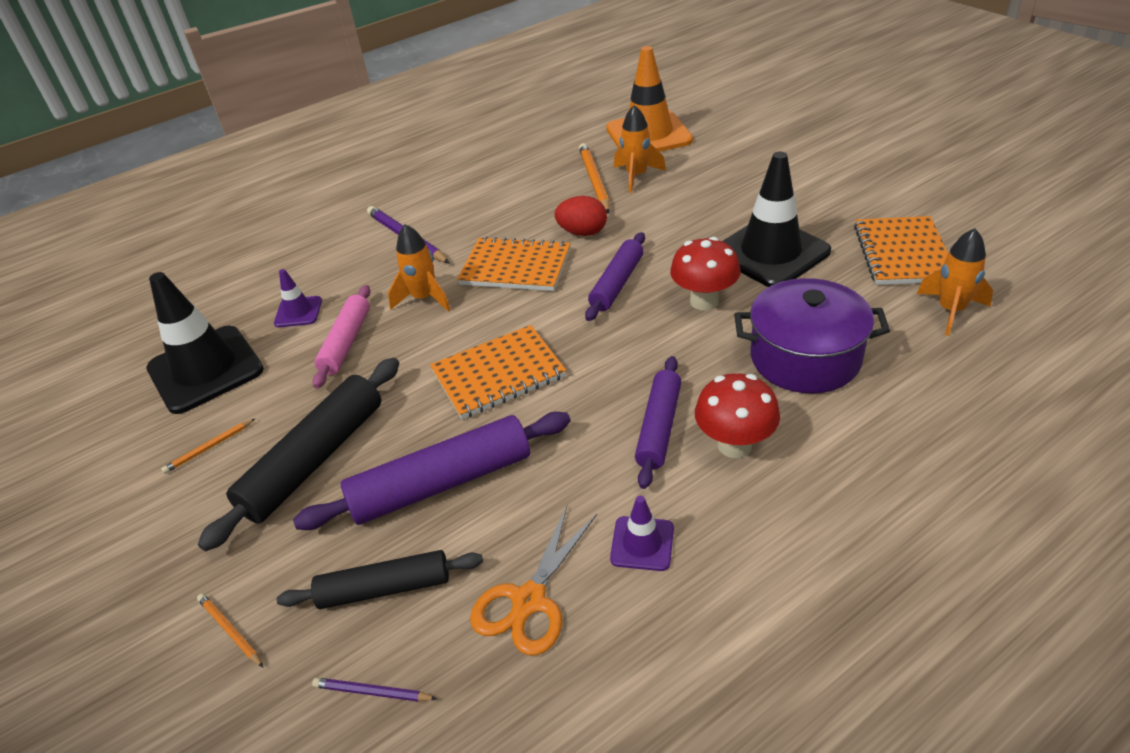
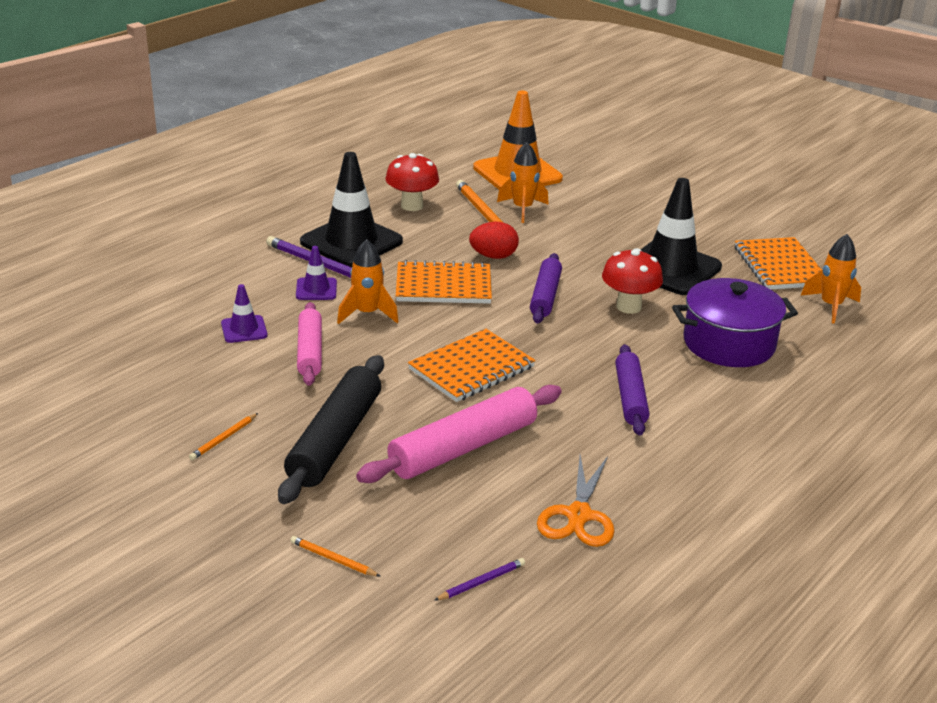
camera: 20 degrees left, 10 degrees down
black traffic cone [146,272,264,414] -> black traffic cone moved to [300,152,403,267]
black rolling pin [277,550,483,609] -> none
purple rolling pin [293,412,571,530] -> pink rolling pin [356,385,562,483]
purple pencil [312,678,437,702] -> purple pencil turned 150 degrees clockwise [434,558,525,601]
purple traffic cone [610,496,674,571] -> purple traffic cone moved to [296,246,337,300]
red mushroom [695,373,780,458] -> red mushroom moved to [385,153,439,211]

